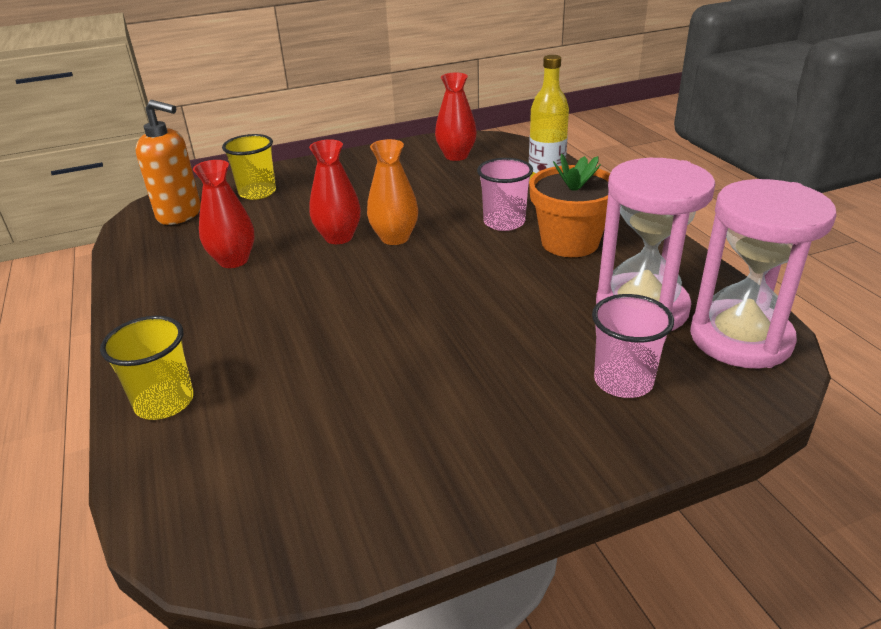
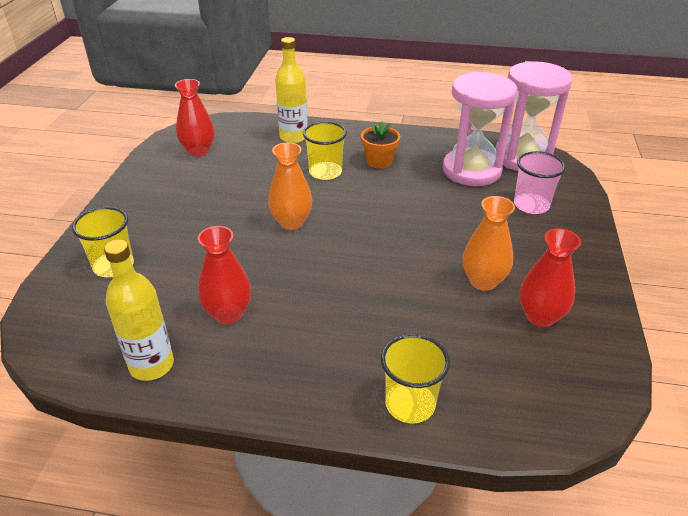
camera: 60 degrees left, 5 degrees up
orange soap dispenser [136,100,201,225] -> none
red vase [309,139,361,244] -> red vase moved to [519,229,581,327]
pink cup [477,158,533,231] -> yellow cup [303,121,347,180]
orange flower pot [529,154,610,257] -> orange flower pot [361,121,400,168], size x0.62
none -> yellow bottle [104,240,174,381]
none -> orange vase [463,196,515,291]

